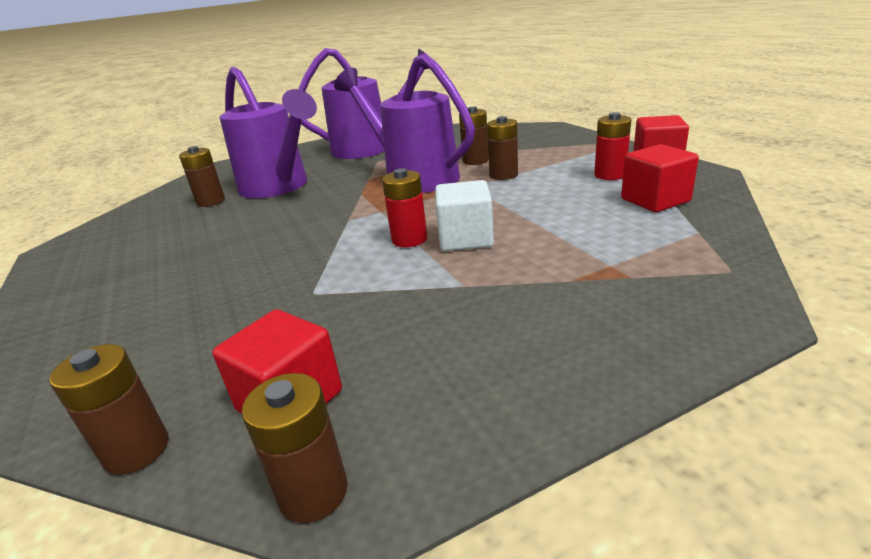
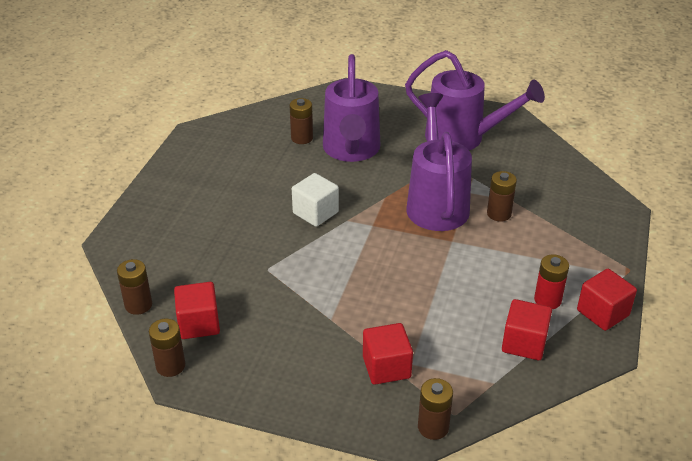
camera: 40 degrees right, 10 degrees up
red battery [382,168,427,247] -> none
white cube [435,180,494,251] -> white cube moved to [292,173,339,227]
brown battery [487,116,518,180] -> brown battery moved to [418,378,453,440]
none -> red cube [363,323,413,385]

